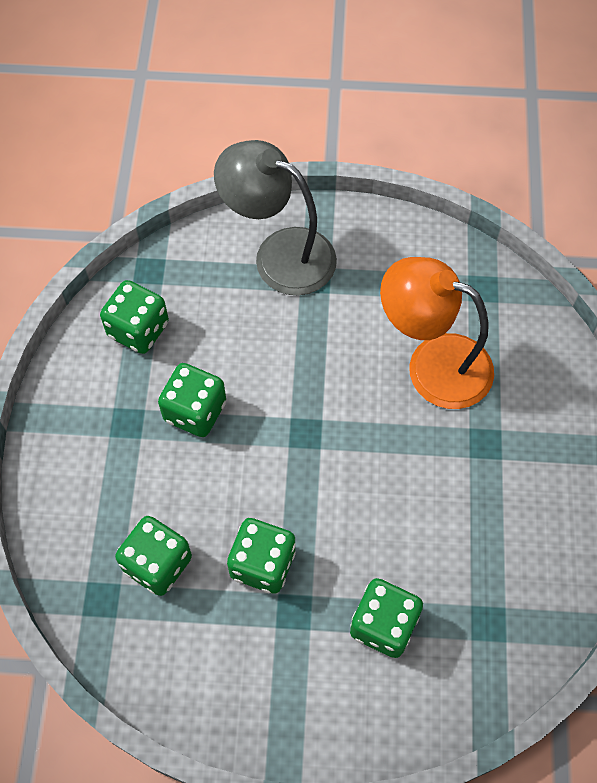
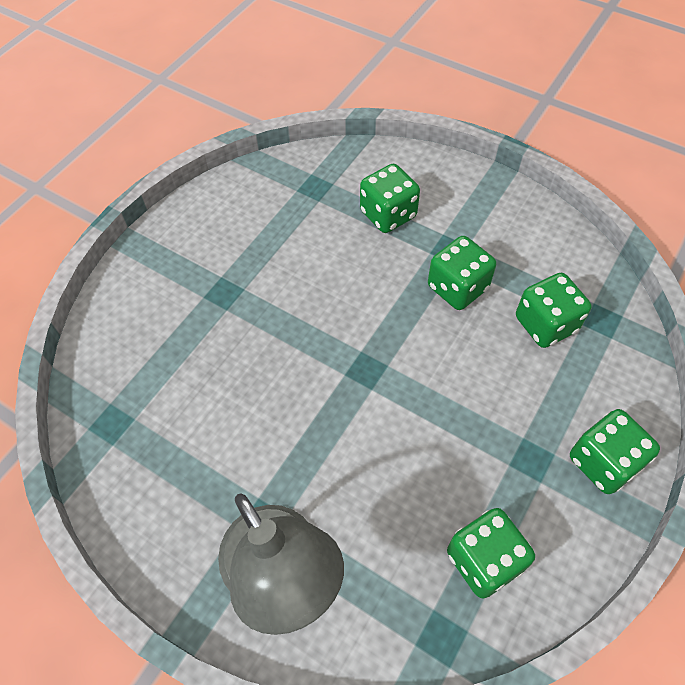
camera: 150 degrees left, 5 degrees down
green dice [158,363,226,437] -> green dice moved to [570,409,660,494]
orange lamp [380,257,494,409] -> none

